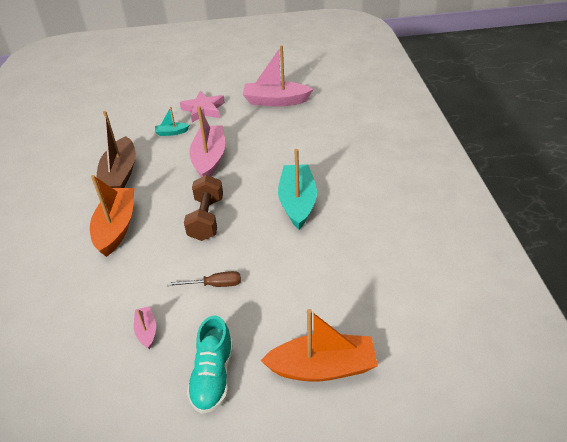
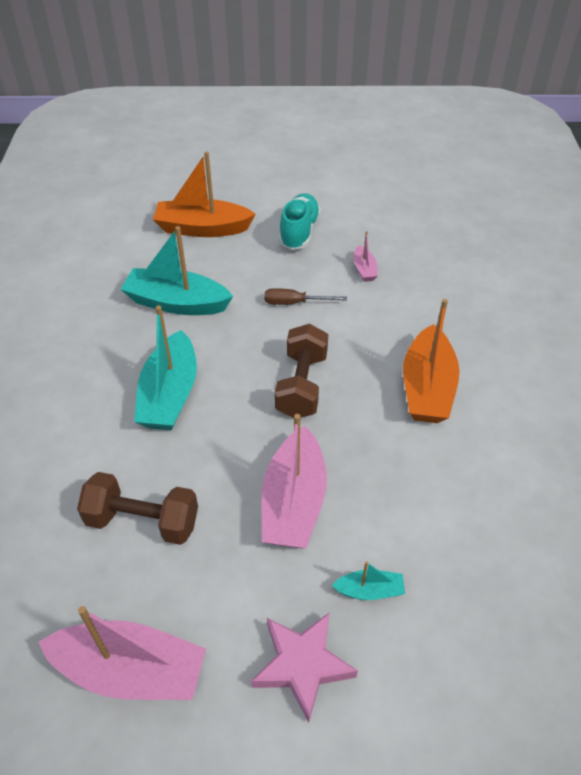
camera: 175 degrees left, 5 degrees up
brown boat [96,111,136,188] -> none
none -> brown dumbbell [77,472,198,545]
none -> turquoise boat [120,226,233,315]

